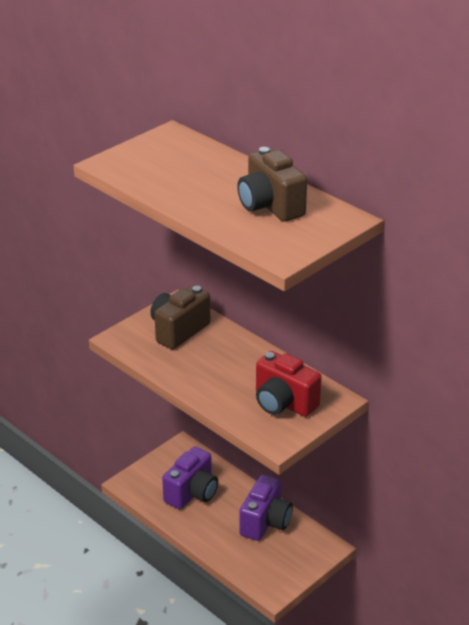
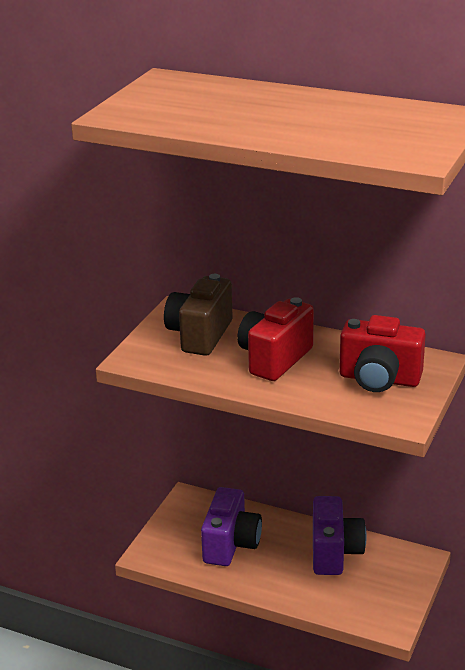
camera: 20 degrees left, 5 degrees down
brown camera [237,147,307,222] -> none
none -> red camera [237,297,314,381]

